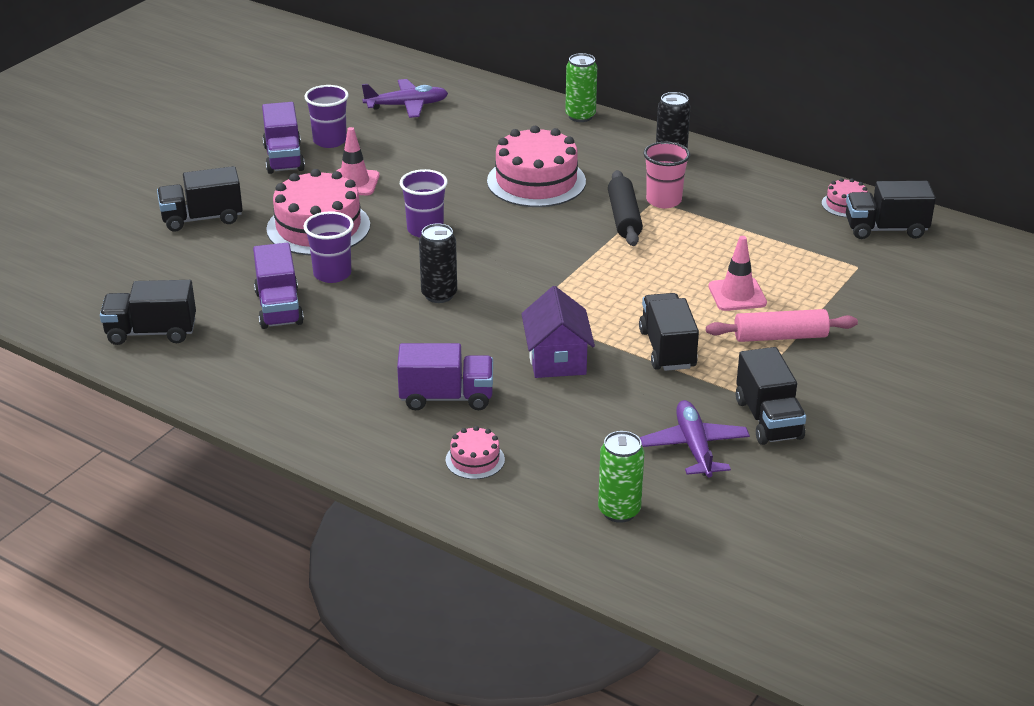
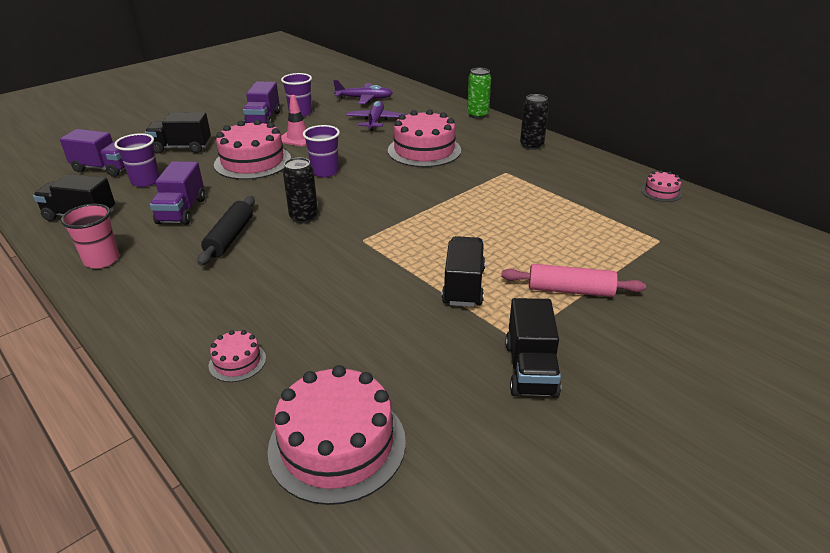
camera: 15 degrees right, 0 degrees up
purple cup [303,211,354,283] -> purple cup moved to [114,133,160,187]
purple truck [397,343,493,410] -> purple truck moved to [60,129,125,177]
purple house [521,286,595,378] -> none
green can [598,431,644,523] -> pink cake [267,365,406,505]
black rolling pin [608,170,643,246] -> black rolling pin moved to [197,196,255,265]
purple plane [640,400,750,478] -> purple plane moved to [346,101,405,131]
pink cup [643,142,690,208] -> pink cup moved to [61,204,119,268]
pink traffic cone [709,236,767,311] -> none
black truck [846,181,936,239] -> none

